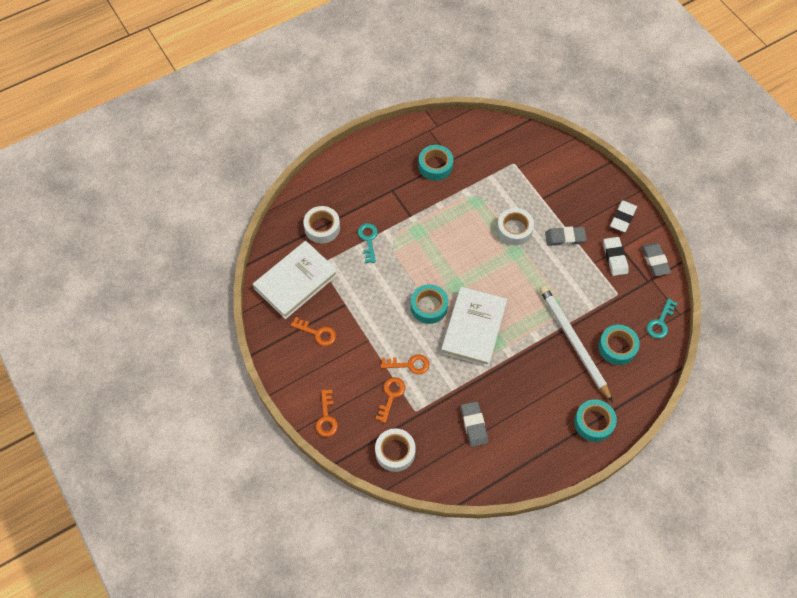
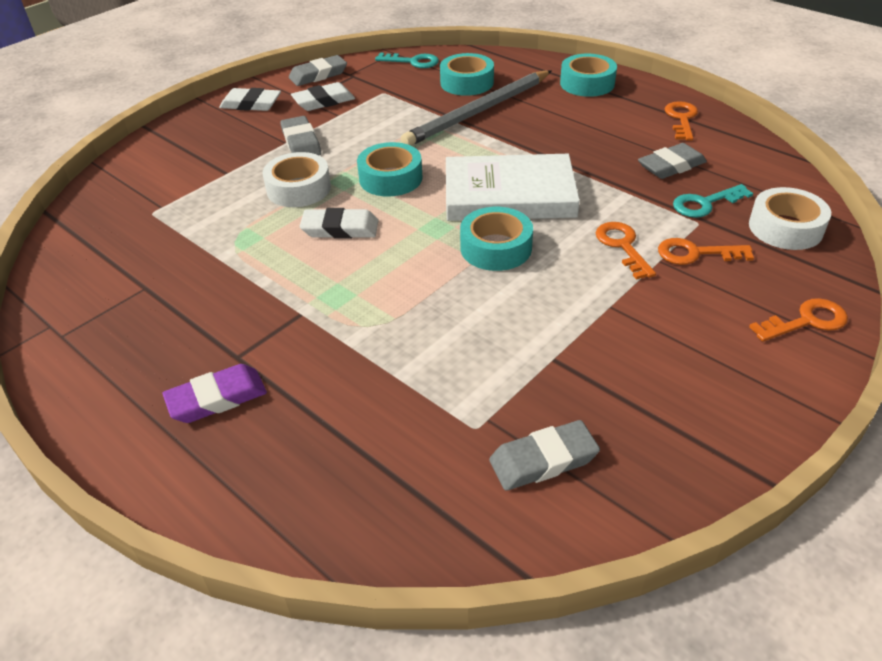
camera: 105 degrees left, 20 degrees down
white book [253,241,338,319] -> grey eraser [489,420,600,491]
orange key [291,317,336,346] -> orange key moved to [665,101,698,141]
white tape [303,206,340,243] -> none
turquoise key [358,223,378,263] -> turquoise key moved to [673,184,753,218]
turquoise tape [418,145,453,181] -> turquoise tape moved to [357,142,423,197]
white pencil [539,286,613,402] -> grey pencil [401,70,552,146]
none -> purple eraser [162,364,267,423]
none -> white eraser [300,208,378,239]

